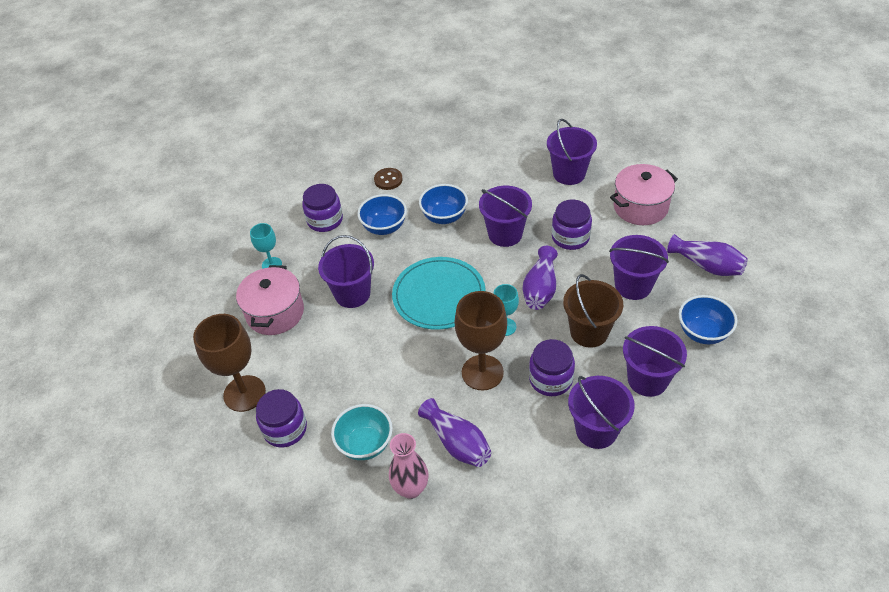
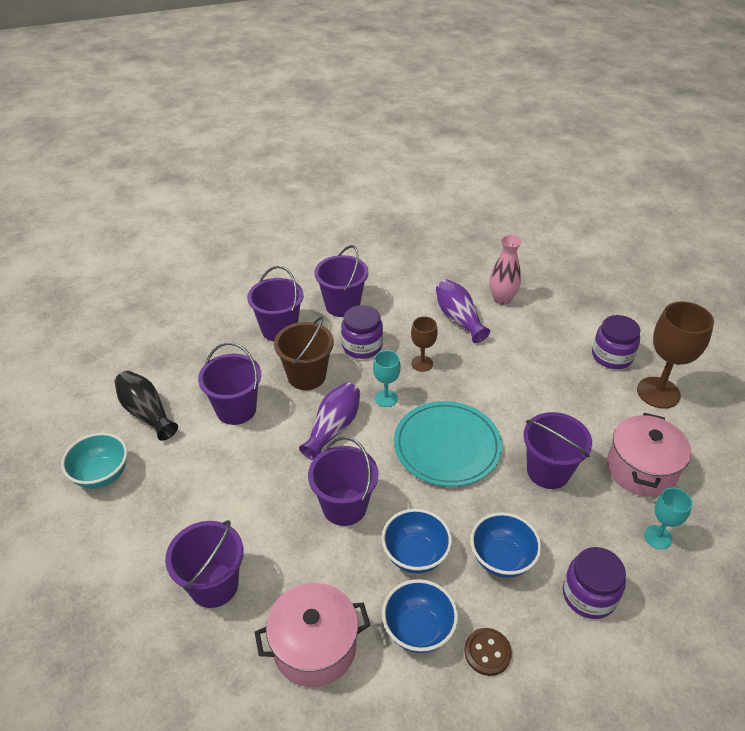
camera: 170 degrees left, 5 degrees down
turquoise bowl [331,404,393,460] -> turquoise bowl moved to [61,433,128,489]
brown goblet [454,291,507,391] -> brown goblet [411,316,438,372], size x0.54
purple jar [552,200,592,250] -> none
pink pot [610,164,678,225] -> pink pot moved to [255,583,370,687]
purple vase [667,234,748,276] -> black vase [115,371,178,440]
blue bowl [679,295,737,344] -> blue bowl moved to [382,579,458,653]

